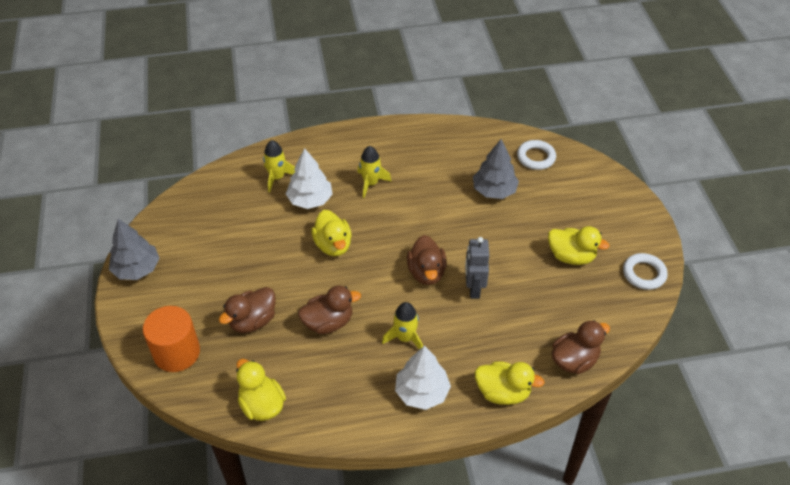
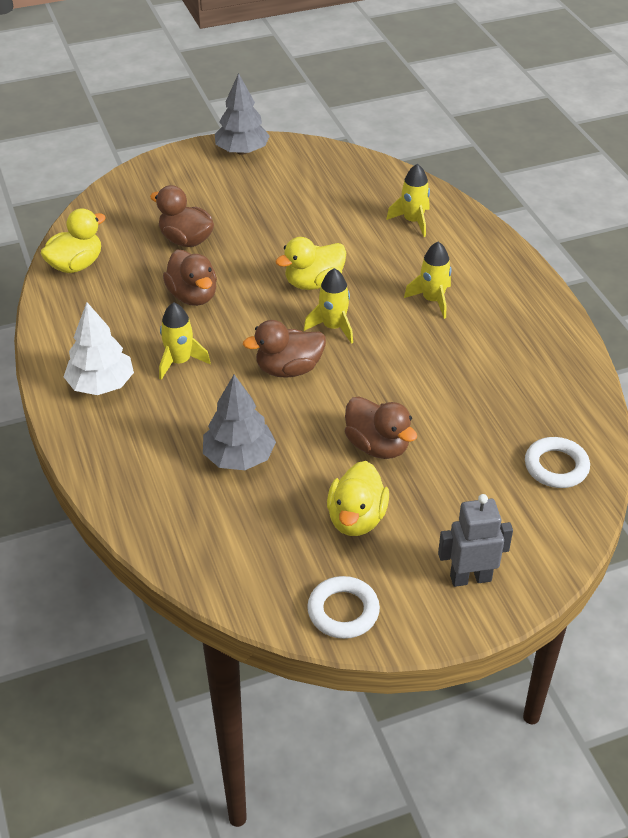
camera: 80 degrees right, 5 degrees down
orange cylinder [143,306,200,372] -> none
white tree [286,148,333,209] -> none
grey robot [465,237,489,299] -> grey robot moved to [438,494,513,587]
grey tree [473,139,519,199] -> grey tree moved to [203,375,276,470]
yellow duck [475,362,545,405] -> none
brown duck [552,320,610,374] -> brown duck moved to [345,396,417,459]
none -> yellow rocket [304,268,353,344]

